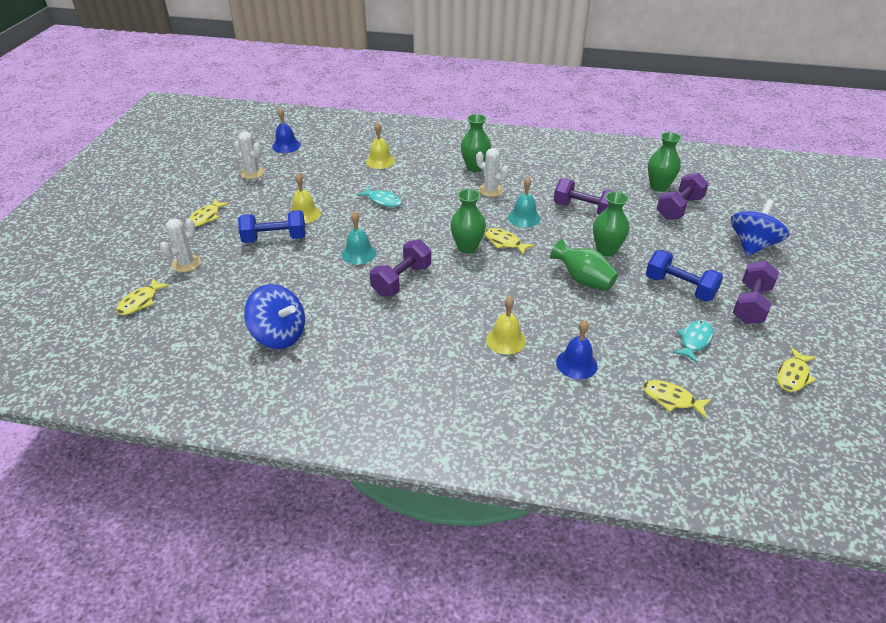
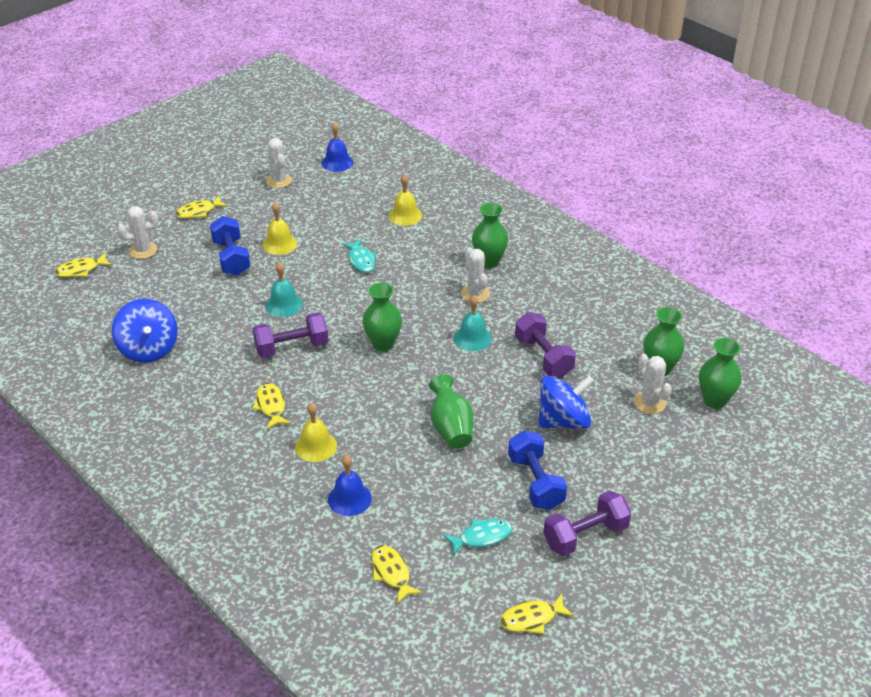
camera: 35 degrees right, 0 degrees up
blue dumbbell [238,210,306,243] -> blue dumbbell turned 45 degrees clockwise [210,216,250,276]
yellow fish [485,228,534,255] -> yellow fish moved to [252,383,291,429]
green vase [593,191,629,257] -> green vase moved to [699,338,741,409]
purple dumbbell [657,173,709,220] -> white cactus [634,354,672,414]
blue spinning top [731,199,789,256] -> blue spinning top moved to [538,376,594,429]

